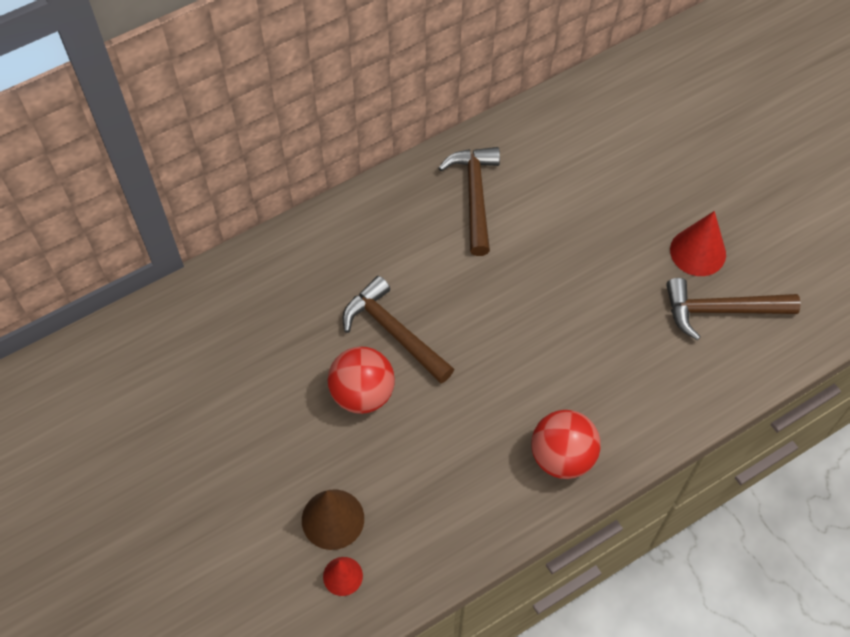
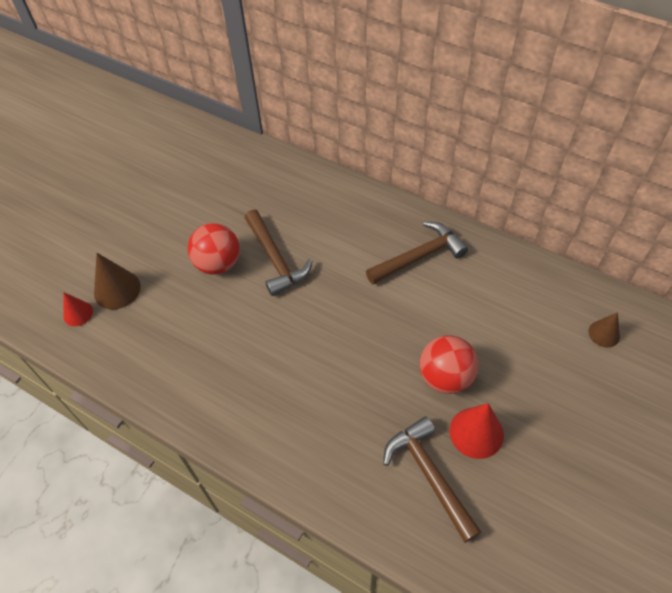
camera: 65 degrees right, 5 degrees down
brown hammer [343,276,454,383] -> brown hammer turned 135 degrees clockwise [245,210,312,296]
red ball [531,410,601,479] -> red ball moved to [420,335,479,394]
none -> brown cone [588,312,620,347]

